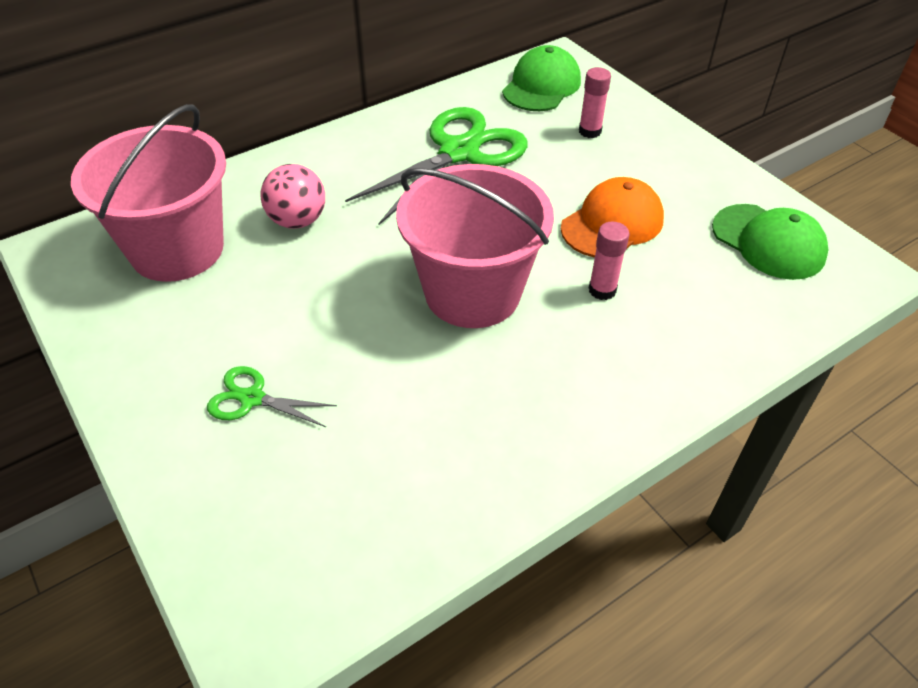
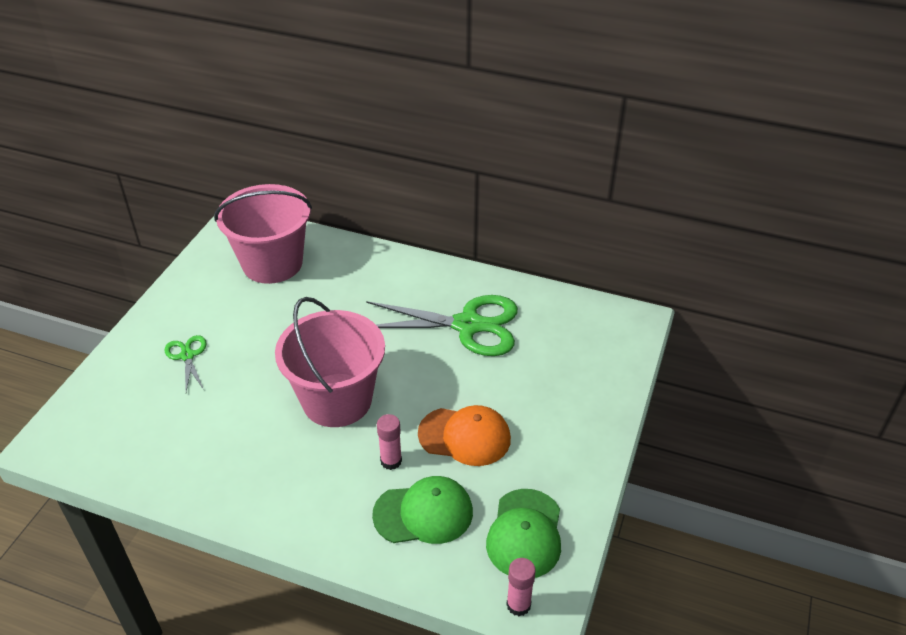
camera: 55 degrees right, 5 degrees down
pink ball [260,164,325,229] -> none
green cap [502,45,581,111] -> green cap moved to [372,476,473,544]
pink glue stick [579,67,611,138] -> pink glue stick moved to [506,558,536,616]

